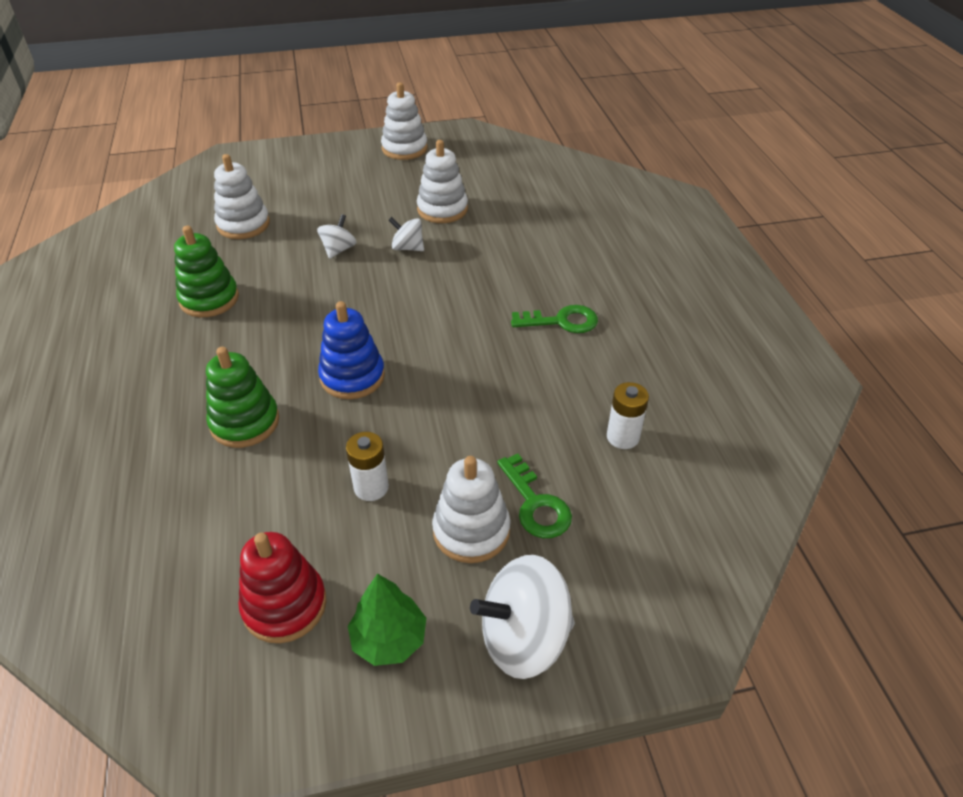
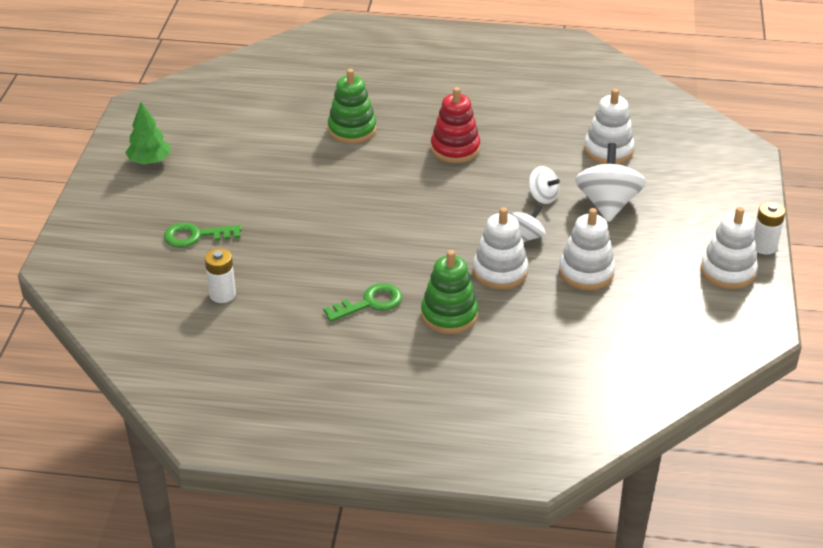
camera: 110 degrees right, 5 degrees down
green stacking toy [174,226,239,317] -> green stacking toy moved to [421,250,478,334]
red stacking toy [239,532,327,643] -> red stacking toy moved to [431,87,480,163]
blue stacking toy [318,301,385,399] -> none
white battery [346,432,389,501] -> white battery moved to [754,201,785,255]
white stacking toy [432,456,510,563] -> white stacking toy moved to [473,207,528,289]
white spinning top [470,555,575,679] -> white spinning top moved to [575,143,646,222]
green key [511,305,598,333] -> green key turned 135 degrees counterclockwise [323,283,402,322]

